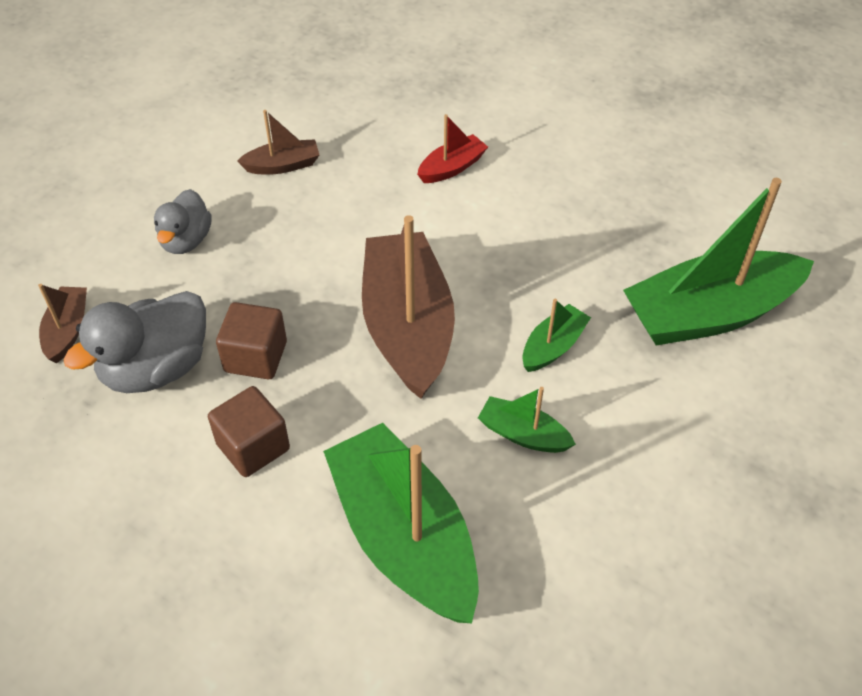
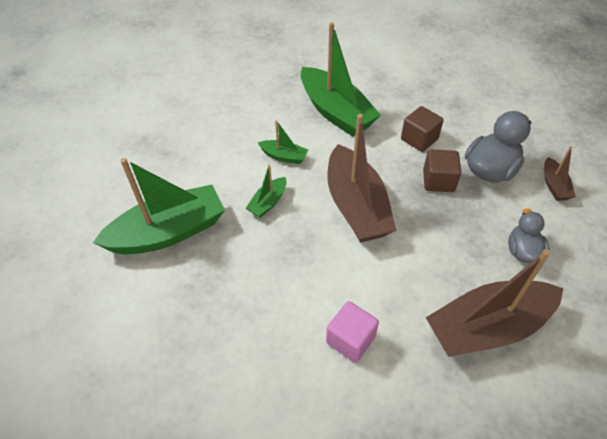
camera: 175 degrees right, 0 degrees up
brown boat [237,110,319,175] -> brown boat [426,249,563,357], size x2.17
red boat [417,114,488,183] -> pink cube [326,301,379,363]

